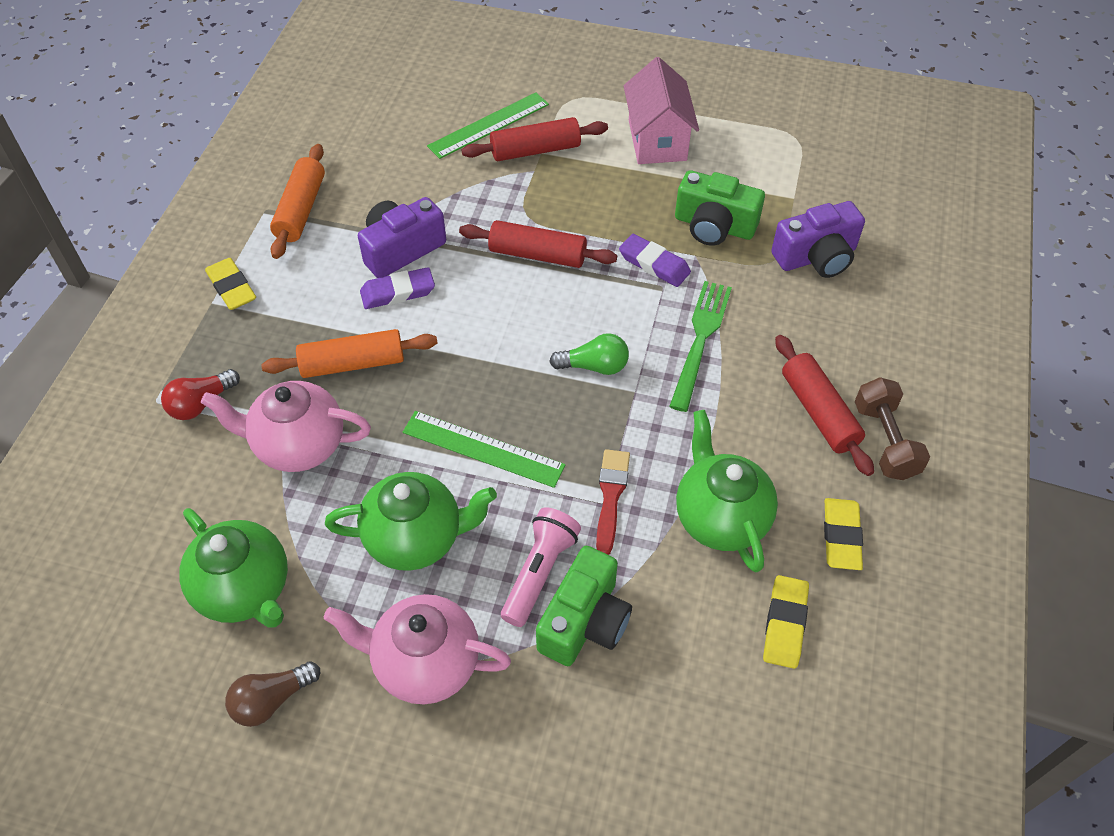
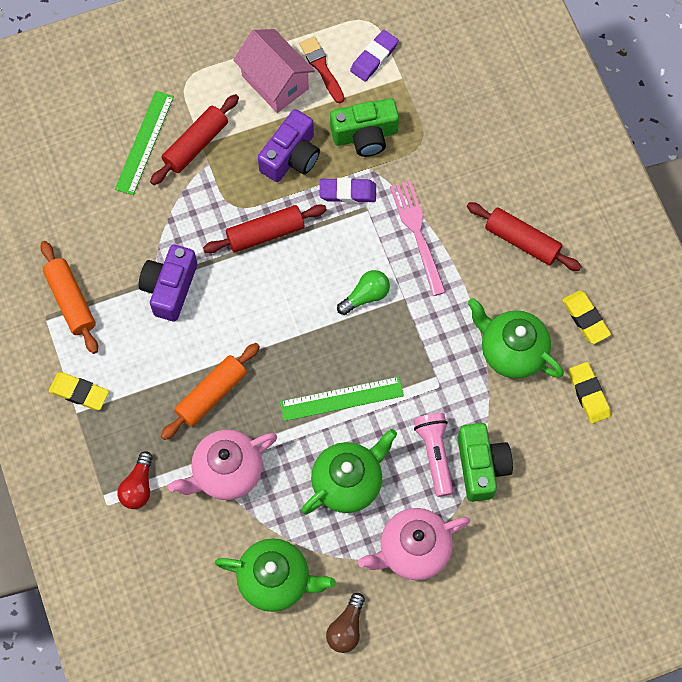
camera: 35 degrees left, 15 degrees up
purple eraser [360,267,435,309] -> purple eraser moved to [350,30,399,82]
red brush [596,449,630,555] -> red brush moved to [299,36,344,103]
green fork [669,281,732,412] -> pink fork [390,180,446,296]
purple camera [771,201,865,278] -> purple camera moved to [258,109,320,182]
brown dumbbell [855,377,930,480] -> none

